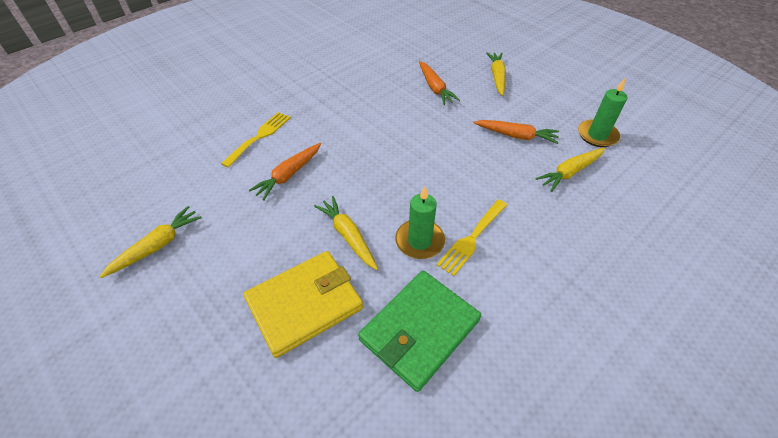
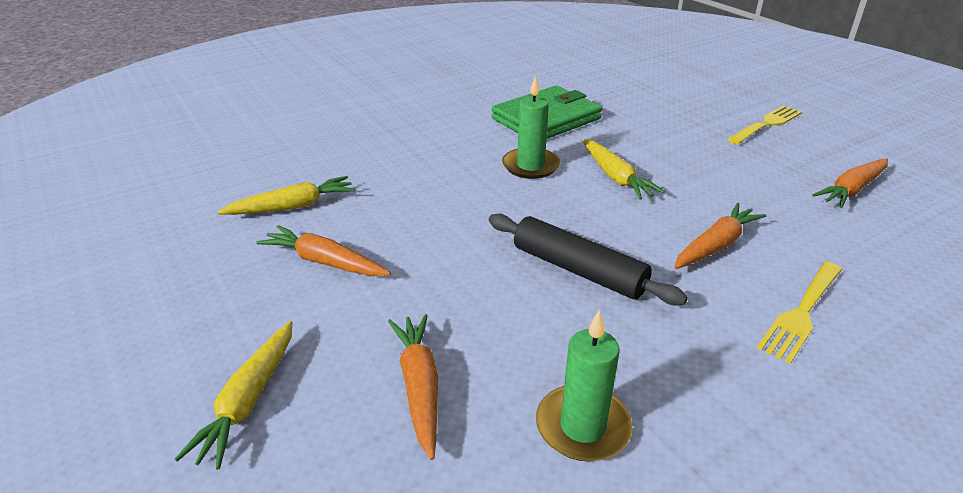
camera: 170 degrees left, 15 degrees down
yellow carrot [99,206,202,278] -> orange carrot [812,158,888,208]
yellow wallet [243,251,363,358] -> none
yellow fork [437,199,507,276] -> yellow fork moved to [727,105,802,144]
green candle [578,78,627,147] -> green candle moved to [536,310,633,461]
none -> black rolling pin [489,214,688,305]

